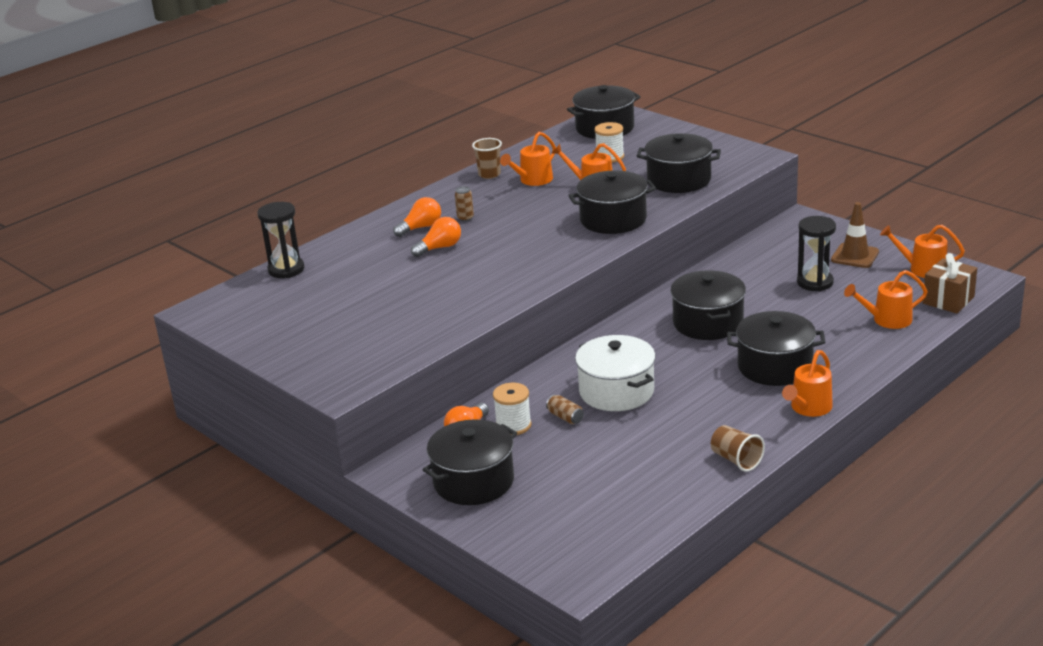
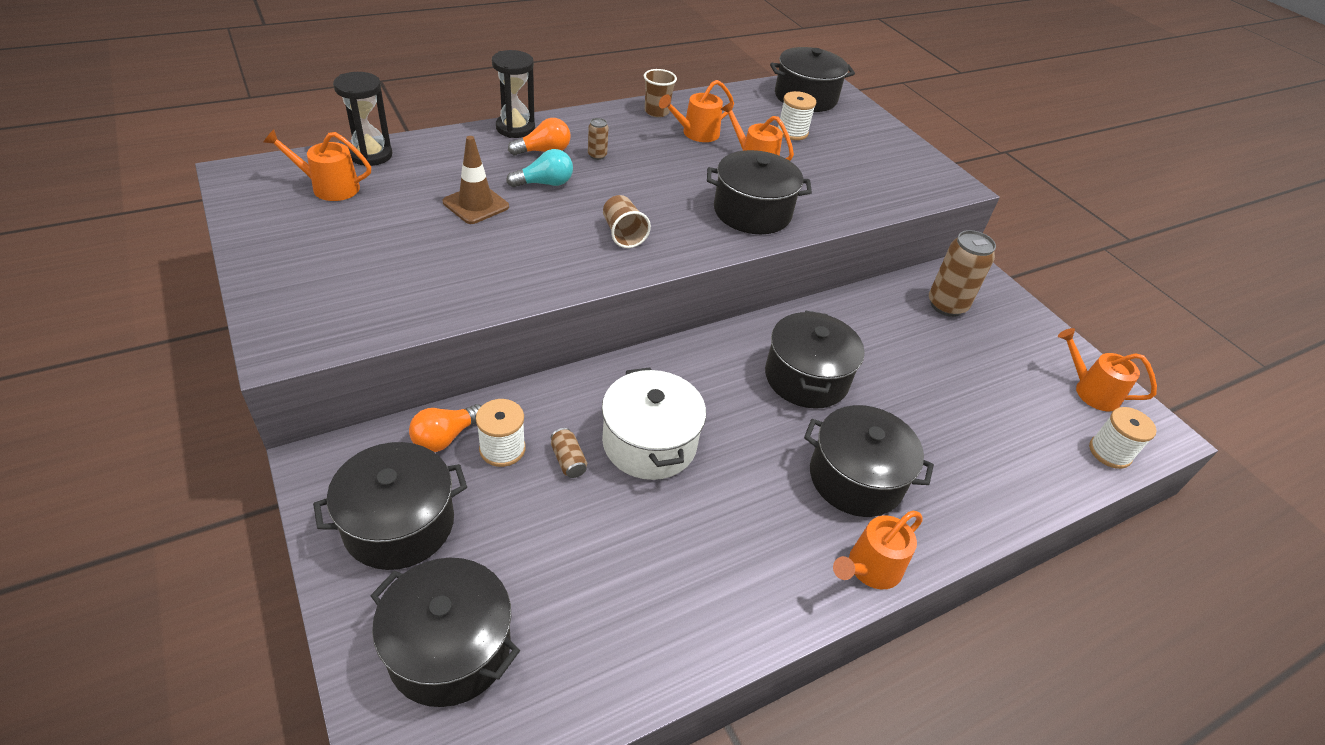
camera: 10 degrees right, 15 degrees up
orange light bulb [411,217,461,257] -> turquoise light bulb [506,149,573,187]
black pot [637,133,721,193] -> black pot moved to [371,558,520,707]
brown cup [711,425,765,472] -> brown cup moved to [603,195,651,248]
black hourglass [797,216,836,291] -> black hourglass moved to [492,50,535,138]
brown traffic cone [831,202,879,268] -> brown traffic cone moved to [443,136,509,224]
orange watering can [844,270,928,329] -> orange watering can moved to [263,129,371,201]
brown gift [923,253,977,313] -> white spool [1089,407,1156,469]
none -> brown can [929,230,996,317]

